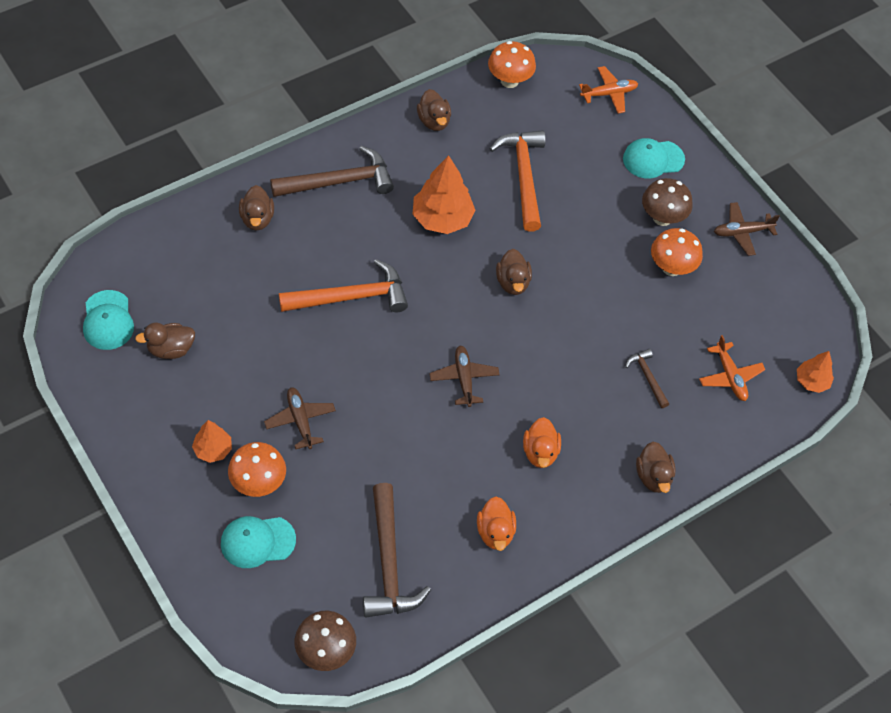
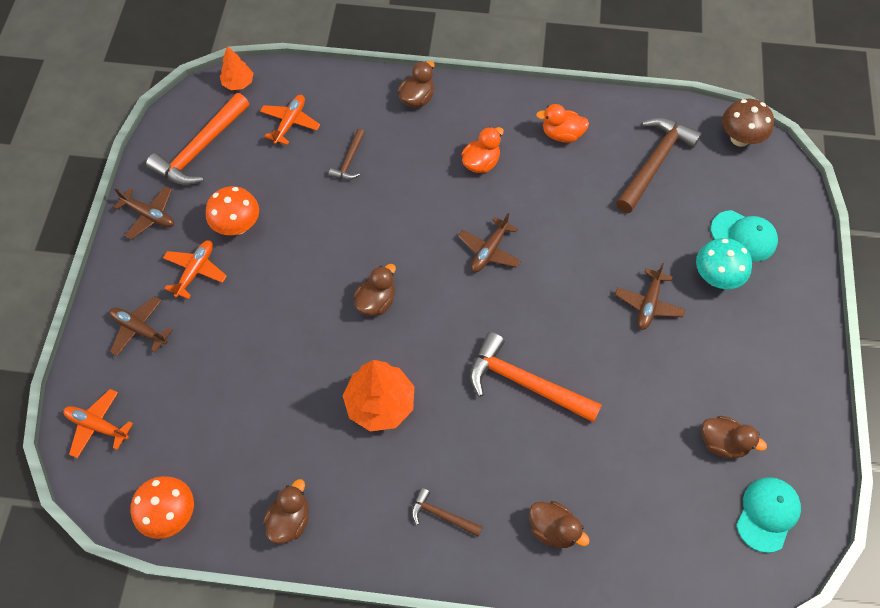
camera: 135 degrees left, 5 degrees up
orange tree [192,420,232,463] -> none
orange mushroom [228,442,286,497] -> turquoise mushroom [696,238,752,289]
brown duck [239,185,274,231] -> brown duck turned 90 degrees clockwise [529,501,590,548]
brown hammer [270,146,394,197] -> brown hammer [412,488,483,537], size x0.51
orange duck [477,497,516,551] -> orange duck turned 120 degrees counterclockwise [536,104,589,143]
orange hammer [489,130,546,232] -> orange hammer moved to [146,93,249,186]
turquoise cap [623,138,685,179] -> brown plane [109,296,173,356]
brown mushroom [642,178,693,226] -> orange plane [163,240,227,299]

